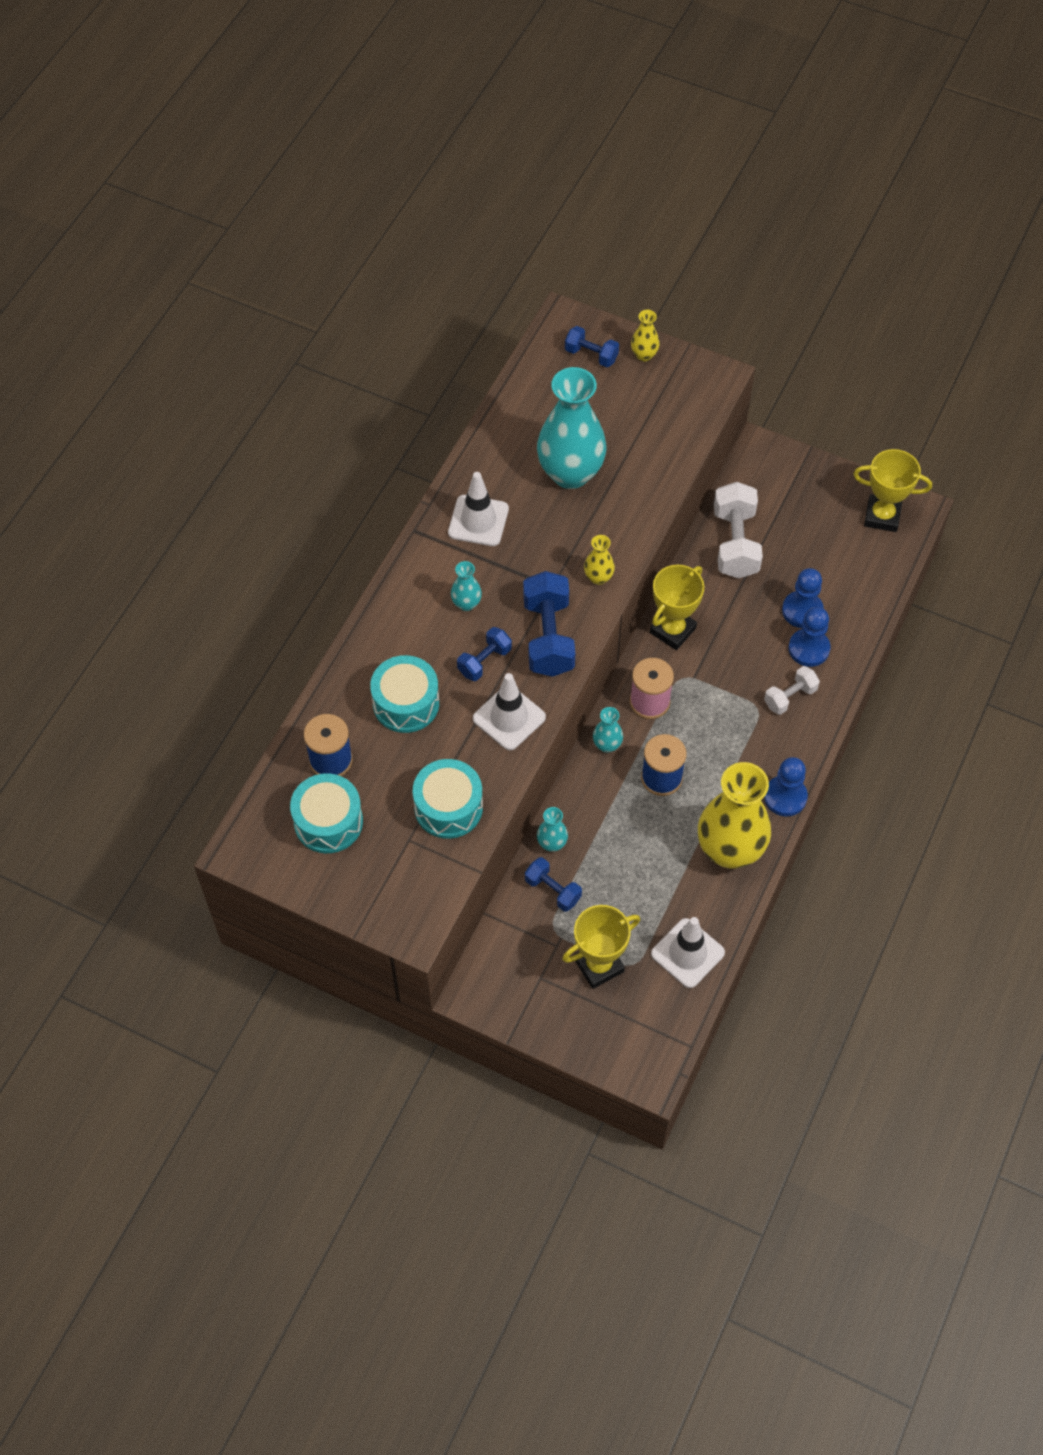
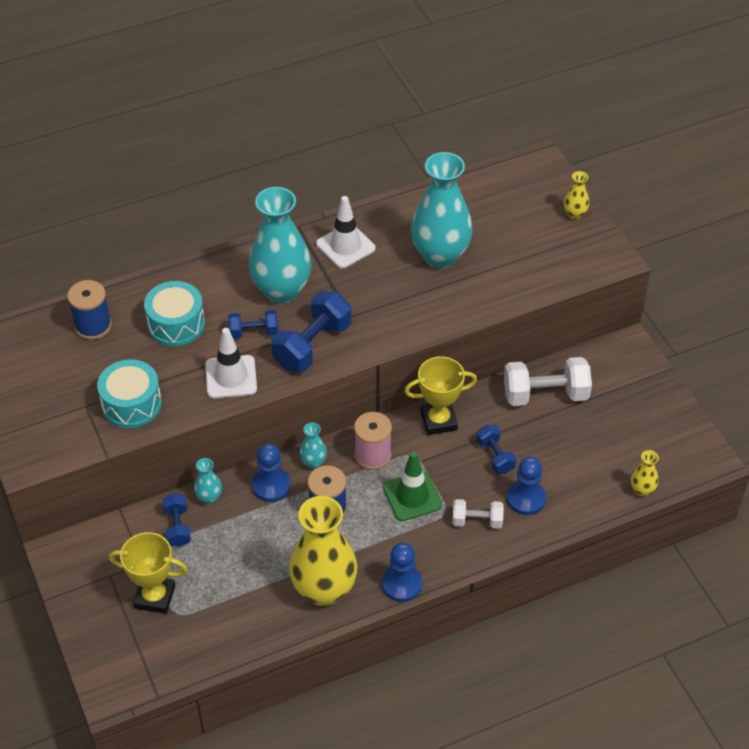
camera: 40 degrees right, 10 degrees down
turquoise drum [290,773,363,853] -> none
turquoise vase [451,561,482,611] -> turquoise vase [248,187,312,304], size x2.31
blue dumbbell [565,326,619,367] -> blue dumbbell moved to [477,425,516,474]
yellow vase [584,535,615,585] -> yellow vase moved to [631,450,659,496]
white traffic cone [651,917,725,988] -> none
white dumbbell [714,482,763,579] -> white dumbbell turned 45 degrees clockwise [504,357,592,406]
blue pawn [782,568,824,628] -> blue pawn moved to [252,444,291,502]
yellow trophy [853,449,932,532] -> none
none -> green traffic cone [383,452,442,521]

